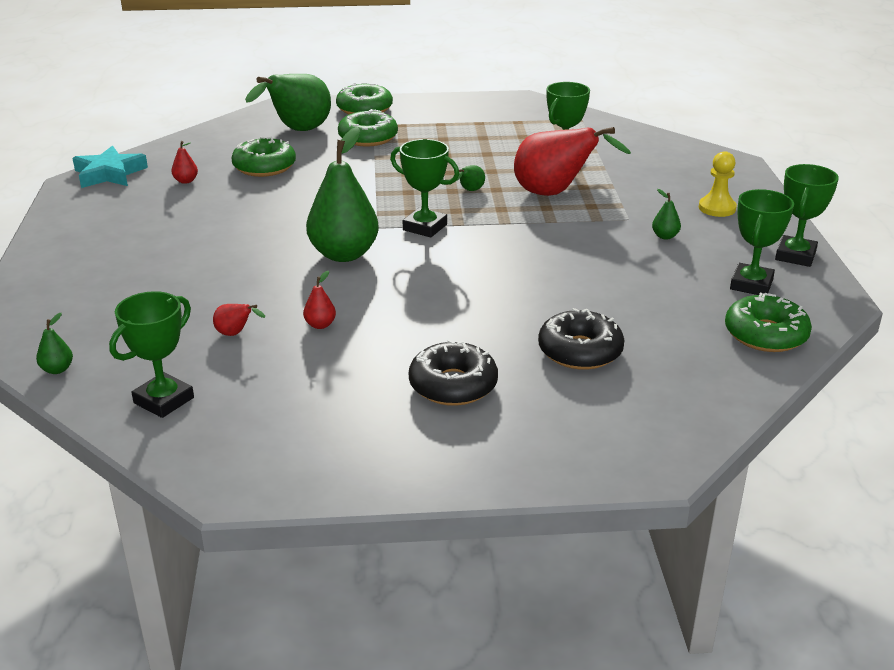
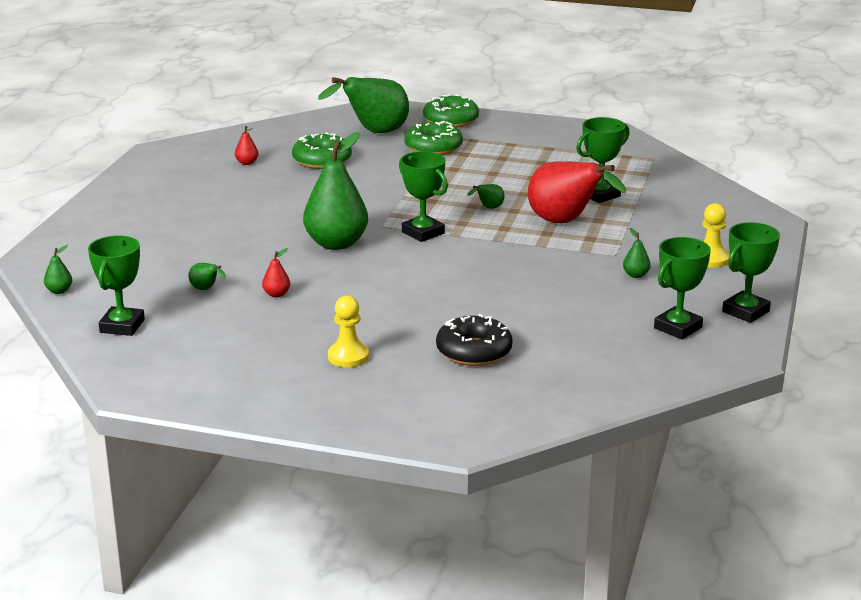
camera: 20 degrees right, 5 degrees down
turquoise star [72,146,148,188] -> none
green trophy [109,291,194,418] -> green trophy turned 45 degrees counterclockwise [88,235,145,336]
red pear [213,304,265,336] -> green pear [189,263,226,290]
black donut [409,340,498,406] -> yellow pawn [328,295,369,367]
green donut [725,293,812,352] -> none

